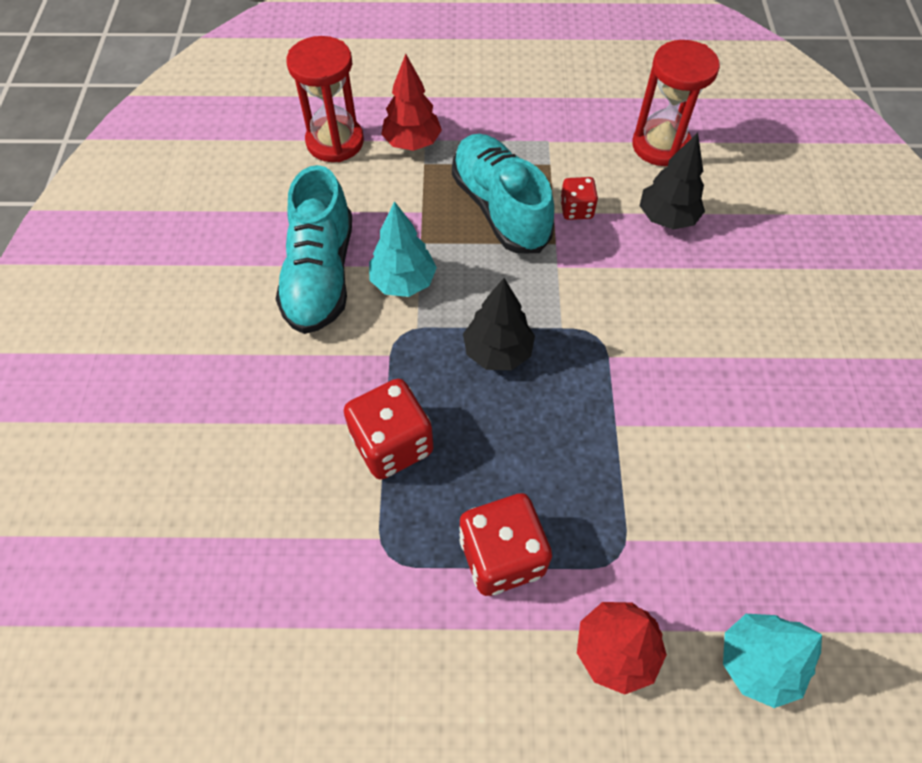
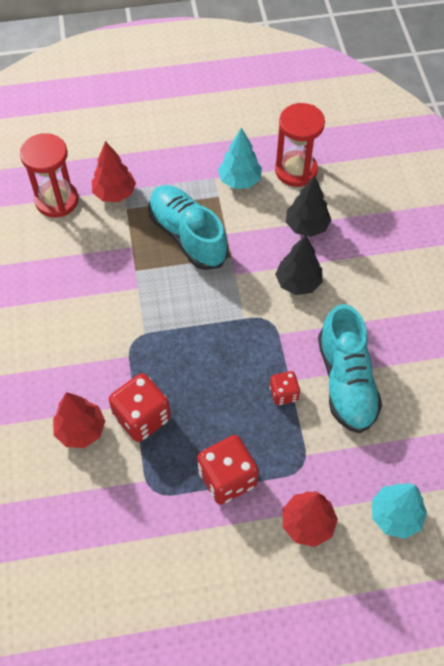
camera: 10 degrees left, 0 degrees up
turquoise shoe [276,165,352,334] -> turquoise shoe moved to [318,304,382,433]
turquoise tree [369,201,437,297] -> turquoise tree moved to [218,127,262,189]
black tree [463,278,535,370] -> black tree moved to [275,235,323,295]
red dice [560,177,598,220] -> red dice moved to [270,371,300,405]
none -> red tree [53,392,105,448]

